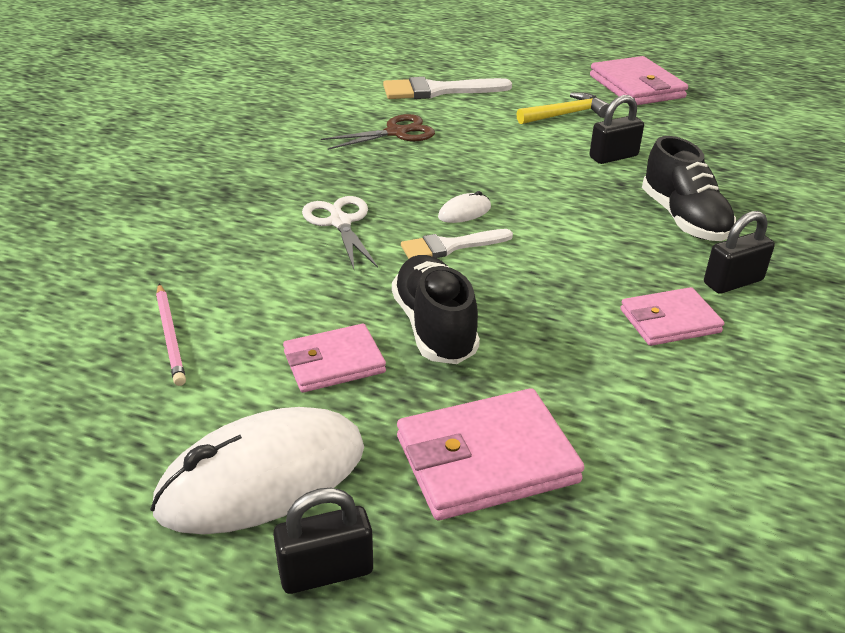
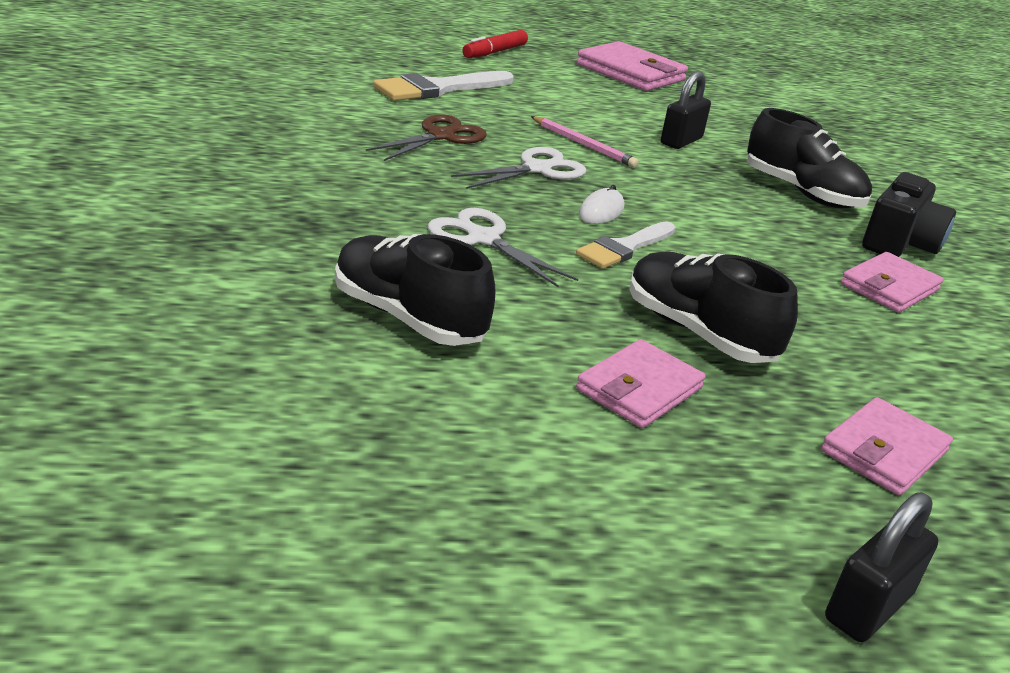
camera: 30 degrees left, 5 degrees down
white mouse [150,407,364,534] -> none
pink pencil [156,284,186,386] -> pink pencil moved to [531,116,639,168]
pink wallet [397,388,584,520] -> pink wallet [821,397,953,496], size x0.64
yellow hammer [517,92,610,124] -> none
black padlock [704,211,775,294] -> black camera [862,172,956,257]
none -> black shoe [335,234,495,346]
none -> white scissors [451,147,586,189]
none -> red marker [462,30,528,58]

